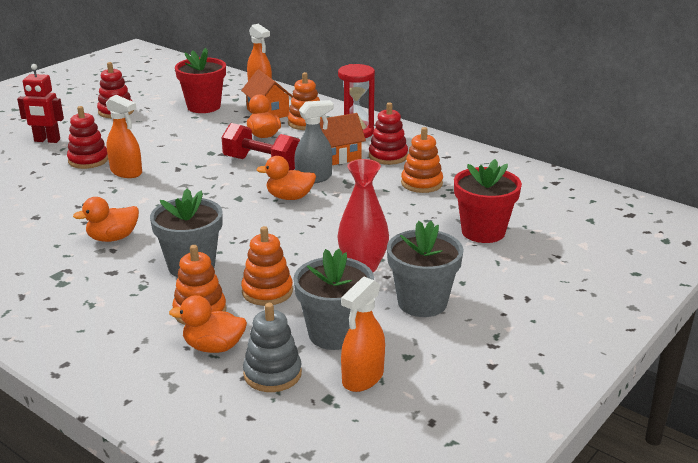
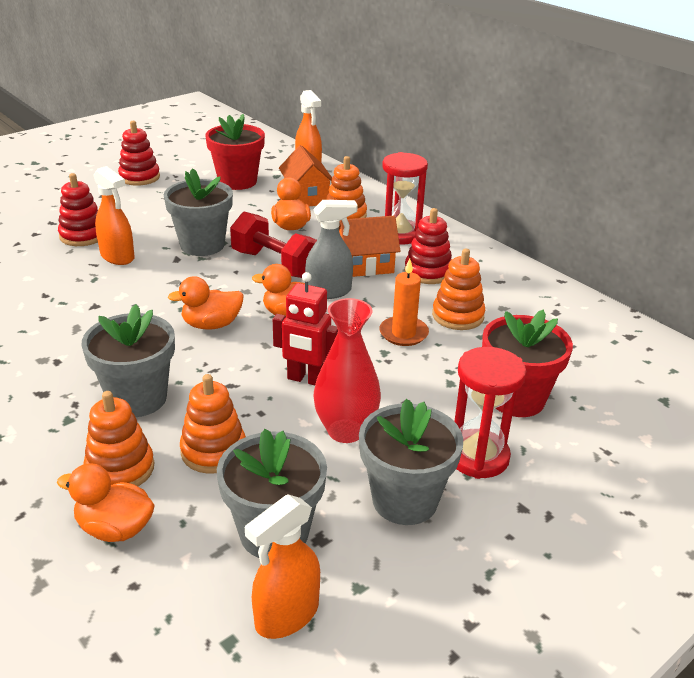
camera: 10 degrees right, 5 degrees up
red robot [17,64,64,143] -> red robot moved to [273,272,338,385]
orange duck [73,197,139,242] -> orange duck moved to [168,276,244,330]
grey stacking toy [243,303,302,392] -> none
none -> grey flower pot [164,168,233,256]
none -> orange candle [379,258,429,346]
none -> red hourglass [454,347,526,479]

